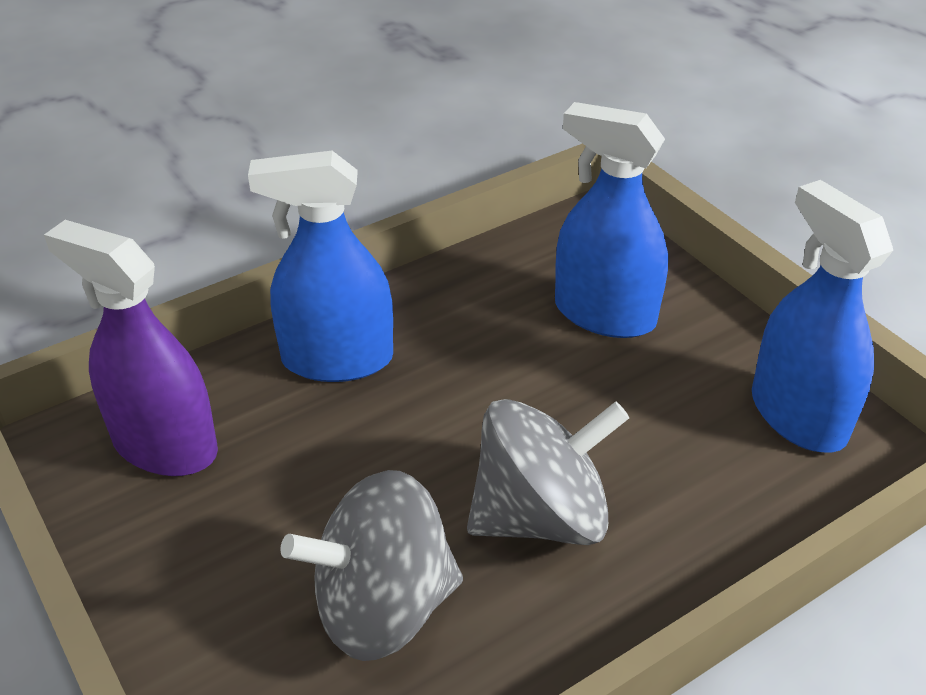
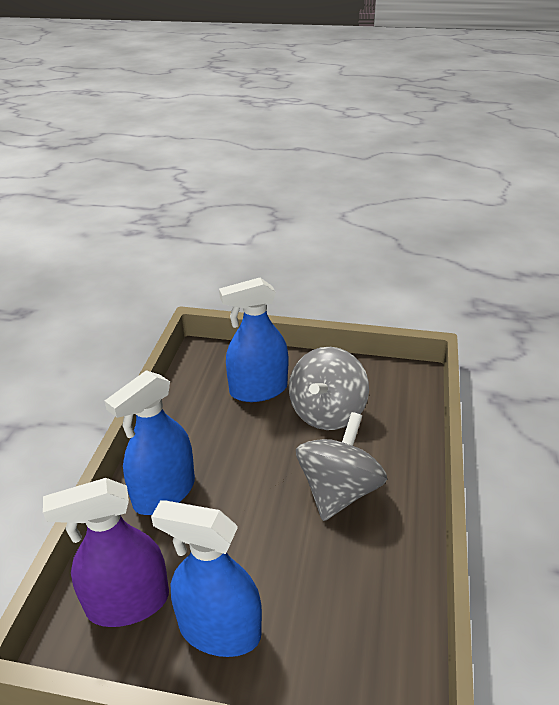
camera: 45 degrees left, 5 degrees down
grey spinning top [280,470,463,661] -> grey spinning top moved to [289,347,369,430]
blue spray bottle [752,180,893,453] -> blue spray bottle moved to [151,500,262,657]

